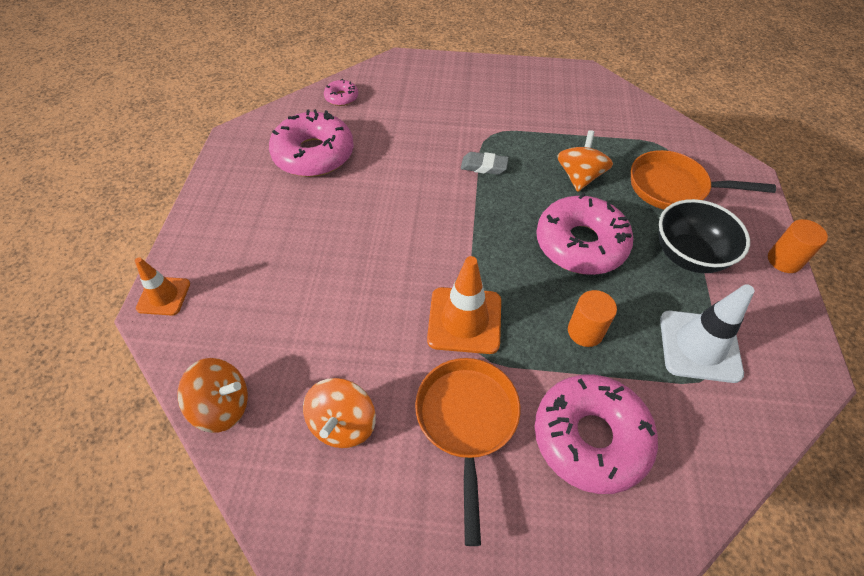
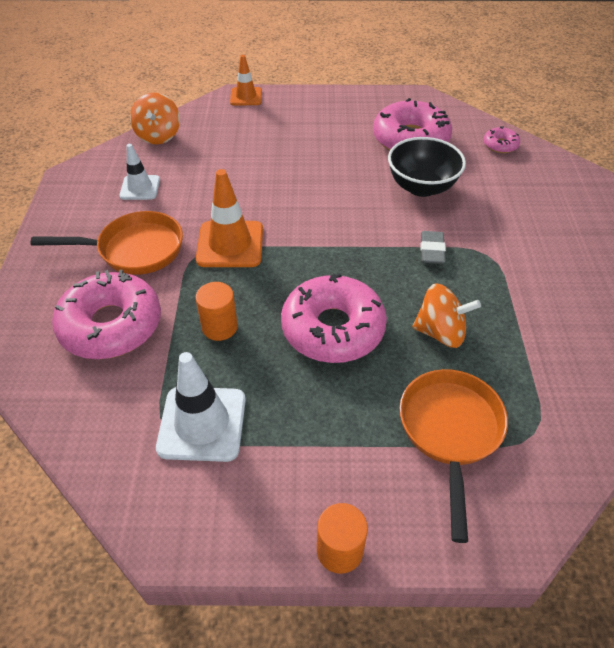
camera: 85 degrees right, 5 degrees down
orange spinning top [303,378,376,448] -> white traffic cone [119,144,160,200]
black bowl [659,199,750,273] -> black bowl moved to [388,137,466,197]

